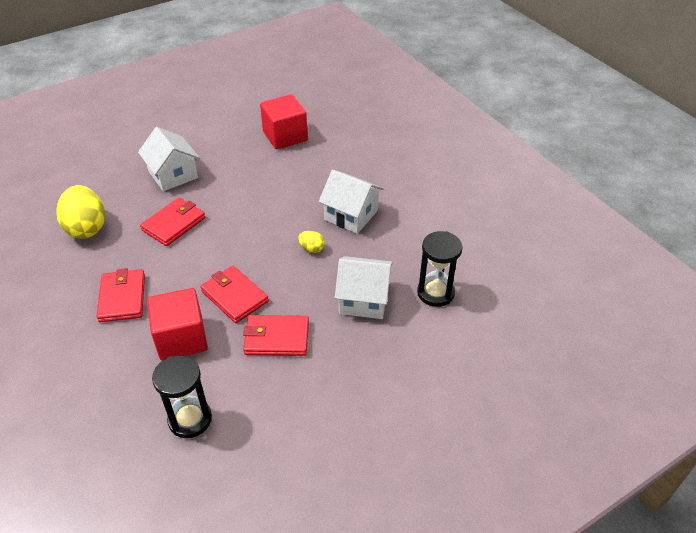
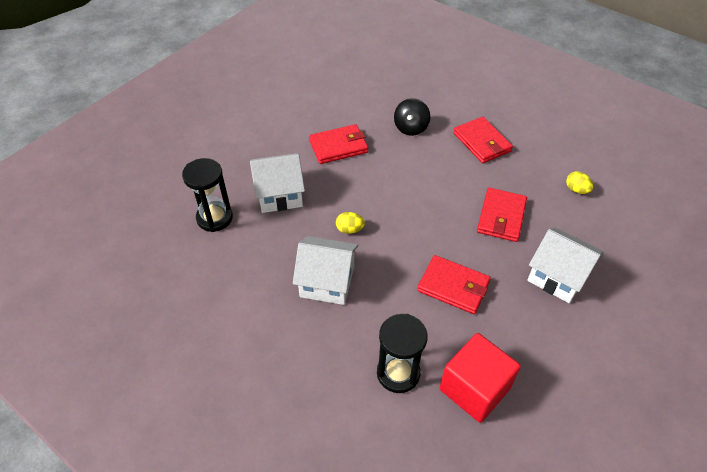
camera: 160 degrees right, 5 degrees up
yellow egg [57,185,105,239] -> yellow egg [566,171,593,194], size x0.45
red cube [147,288,208,361] -> black spinning top [394,98,430,136]
black hourglass [152,355,212,438] -> black hourglass moved to [377,314,428,393]
red wallet [200,266,269,323] -> red wallet moved to [417,255,491,314]

